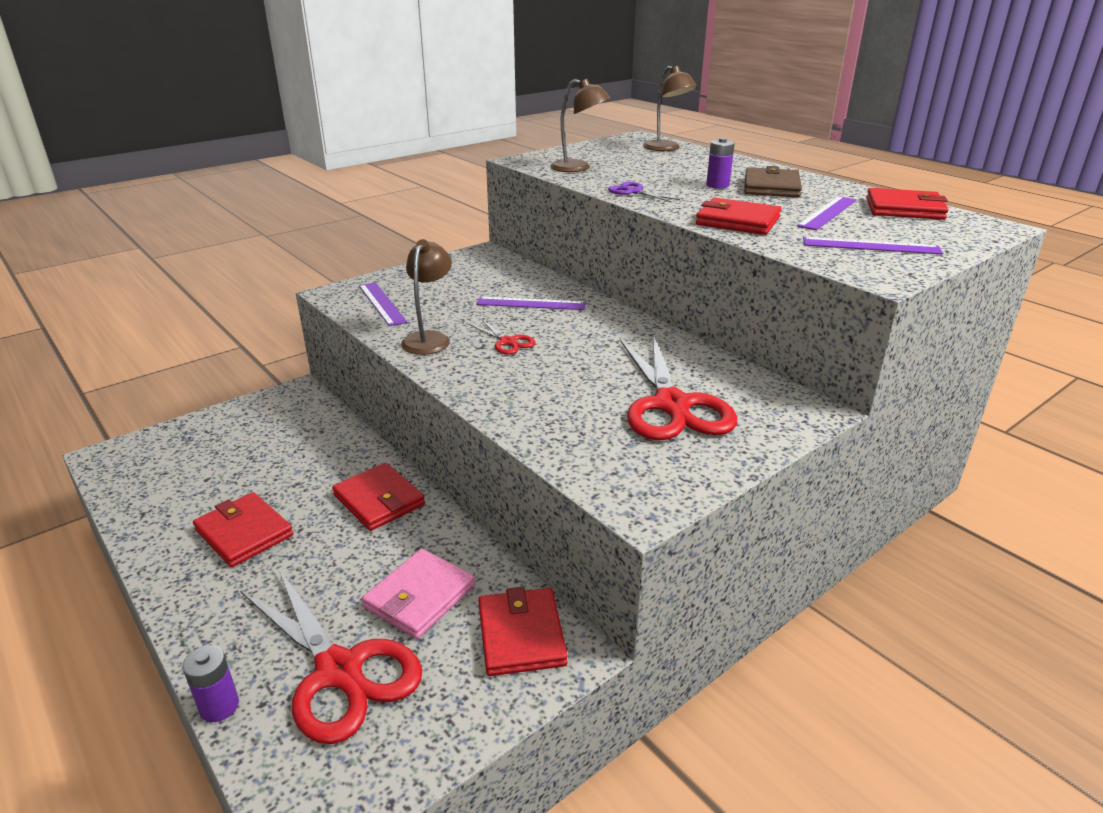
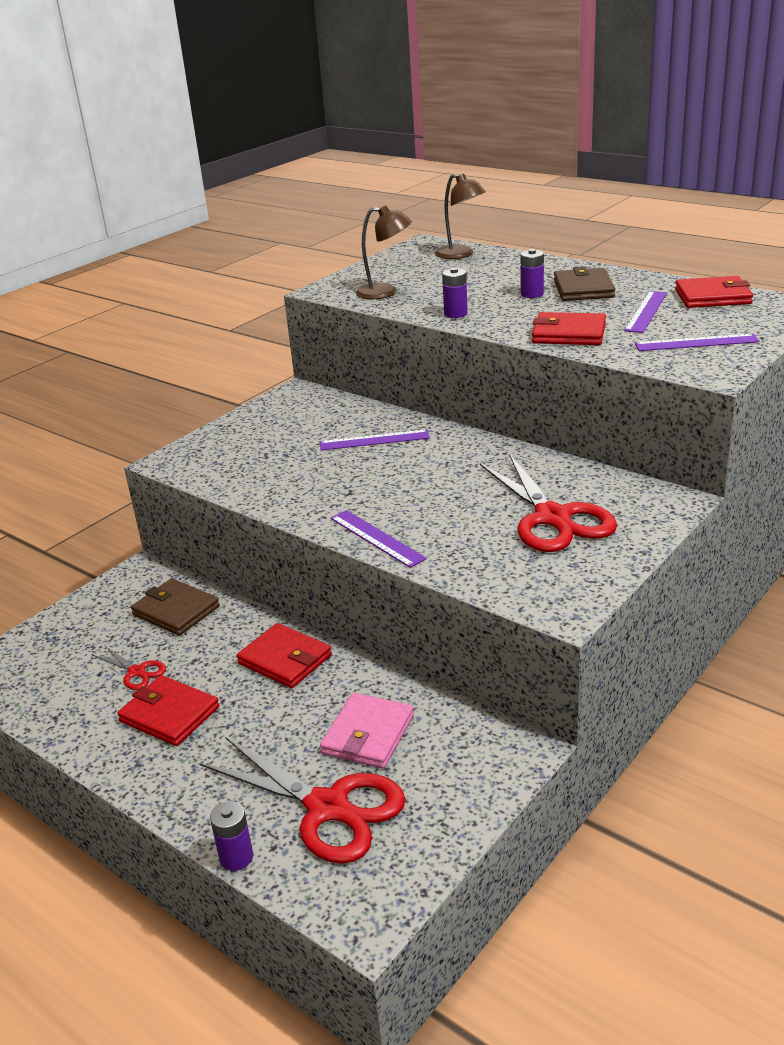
camera: 10 degrees left, 0 degrees up
purple ruler [359,282,407,326] -> purple ruler moved to [331,510,427,568]
brown lamp [401,239,452,355] -> none
red scissors [469,319,536,355] -> red scissors moved to [93,646,166,690]
red wallet [478,587,568,676] -> none
purple scissors [608,182,680,202] -> purple battery [442,268,468,318]
none -> brown wallet [131,578,220,636]

